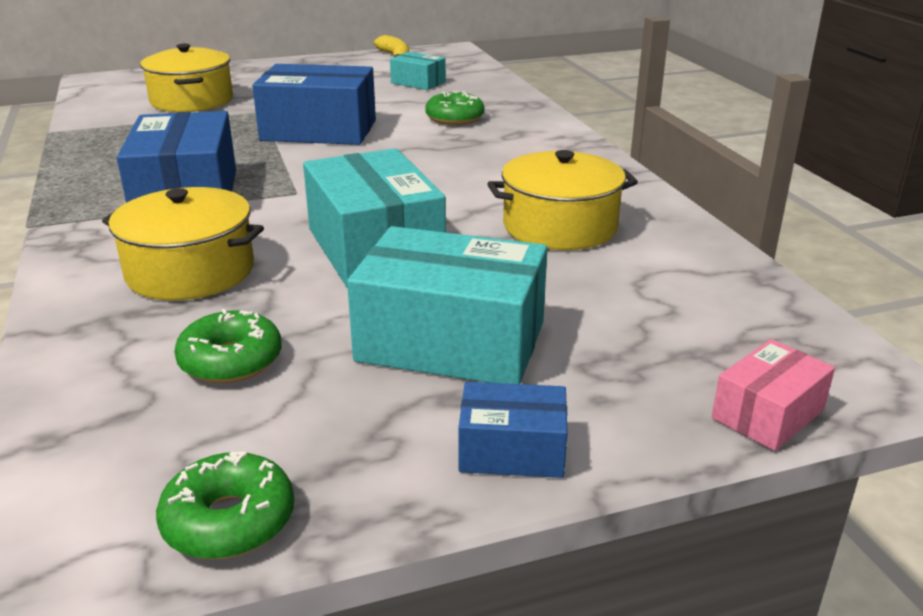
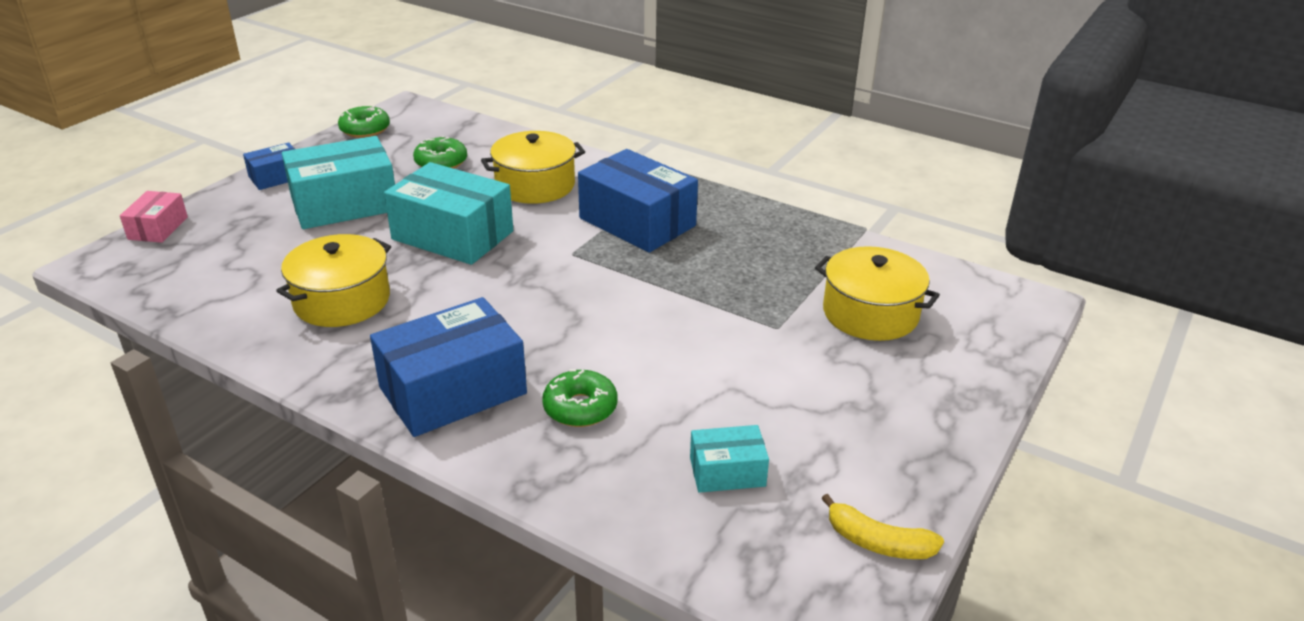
camera: 140 degrees right, 5 degrees up
blue box [252,64,376,145] -> blue box moved to [370,297,527,437]

